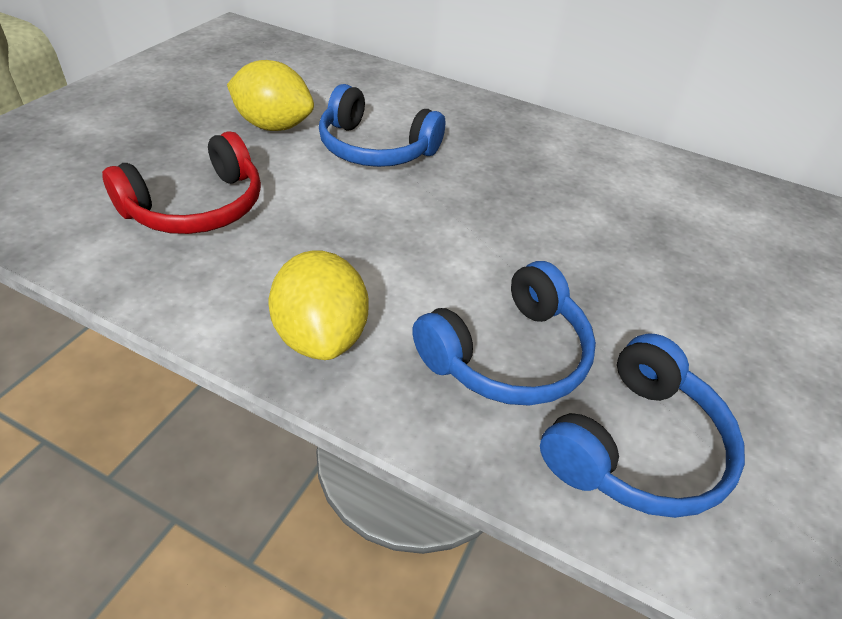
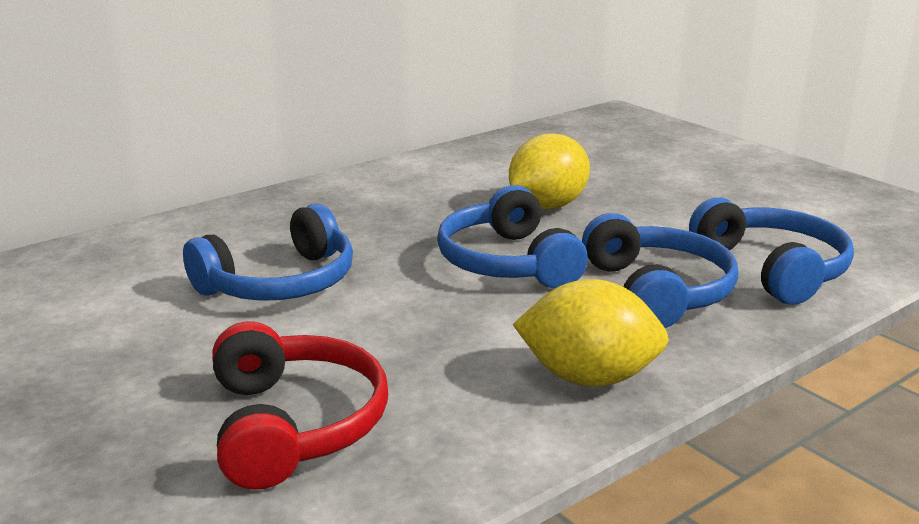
camera: 60 degrees left, 20 degrees down
yellow lemon [227,60,314,131] -> yellow lemon moved to [509,133,590,209]
none -> blue headphones [437,185,588,289]

